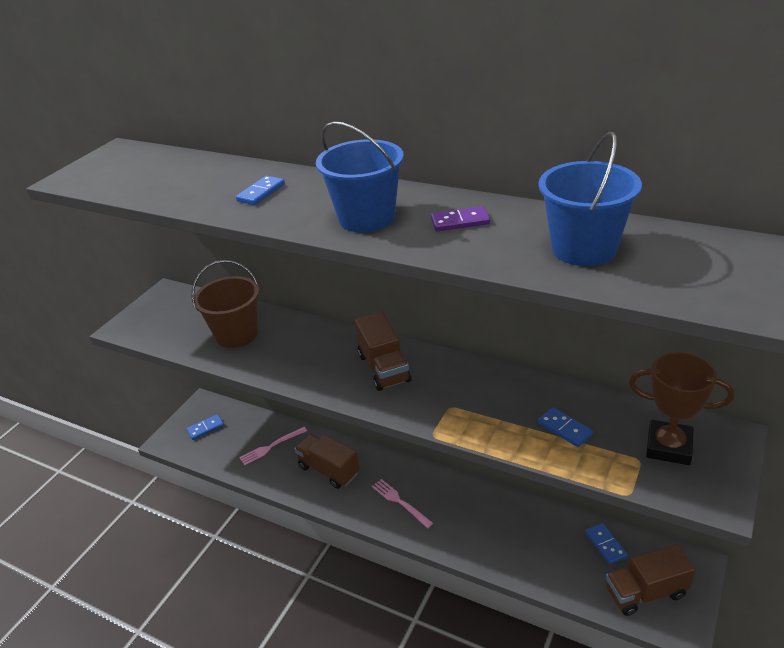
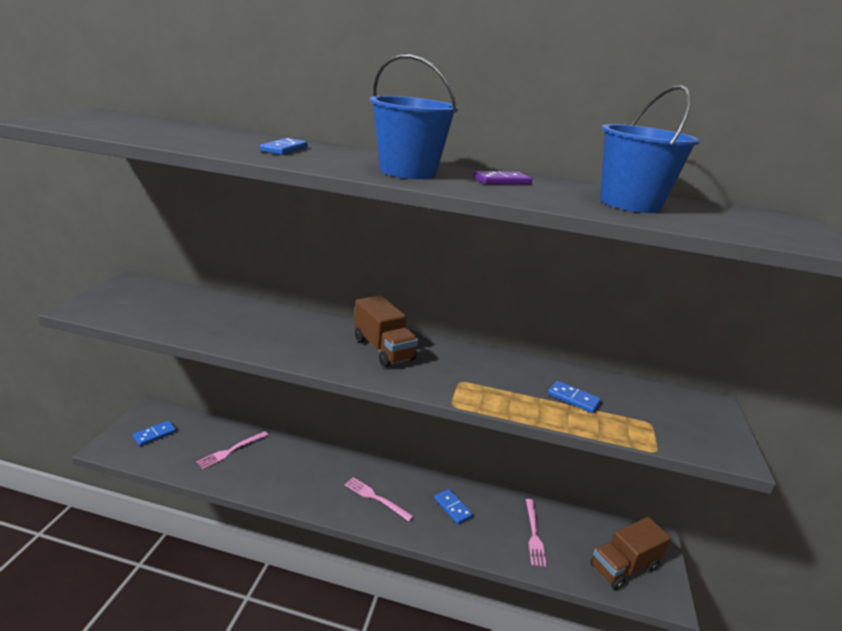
camera: 20 degrees left, 10 degrees down
brown bucket [192,260,259,348] -> none
brown truck [295,434,360,489] -> none
blue domino [585,523,627,565] -> blue domino moved to [434,489,473,524]
brown trophy [629,352,734,465] -> none
none -> pink fork [526,499,546,567]

